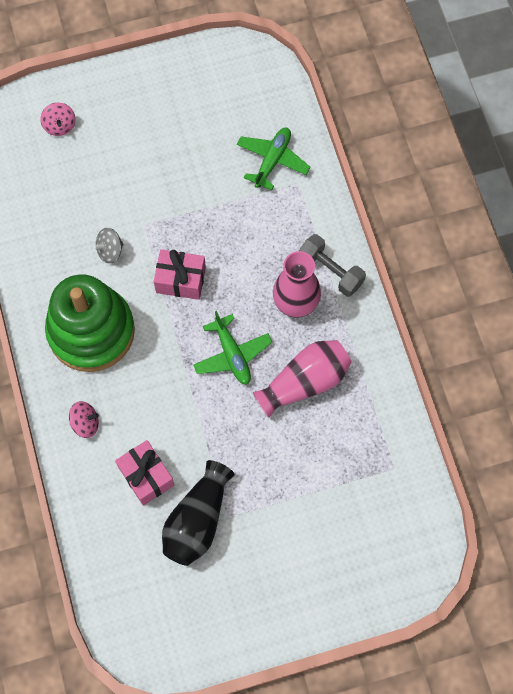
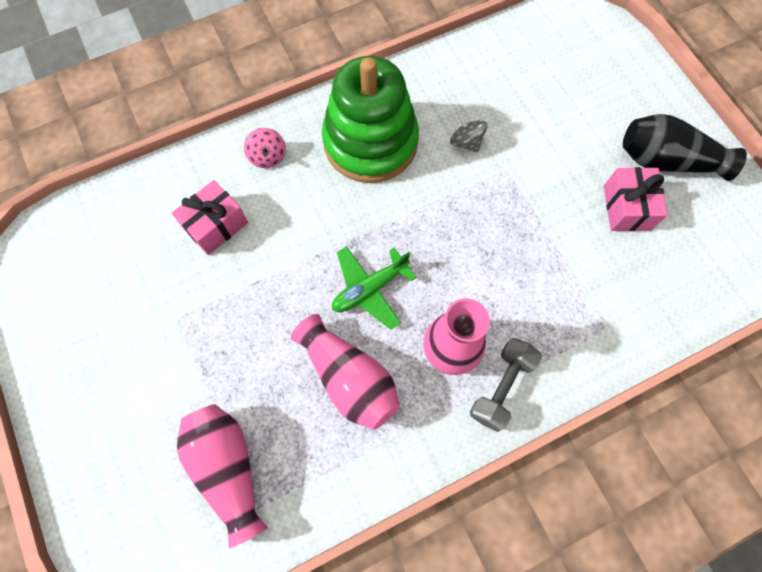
camera: 80 degrees right, 0 degrees up
pink spinning top [41,102,76,136] -> none
pink gift [154,249,206,300] -> pink gift moved to [604,167,668,231]
black vase [162,460,235,566] -> black vase moved to [623,114,747,181]
green plane [237,128,311,190] -> none
none -> pink vase [177,404,268,548]

